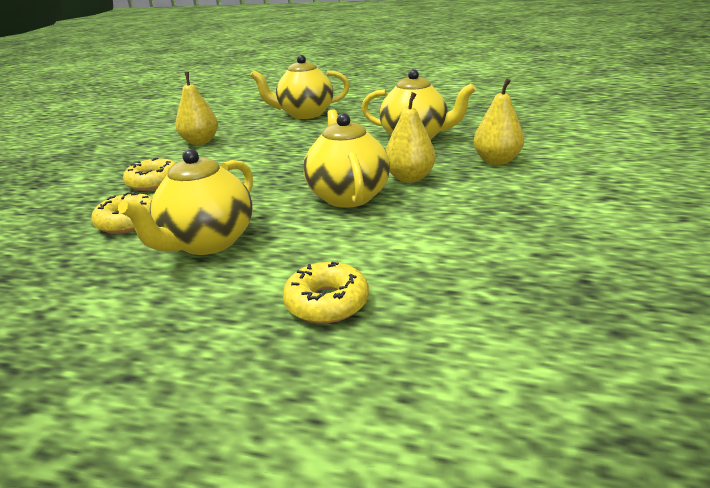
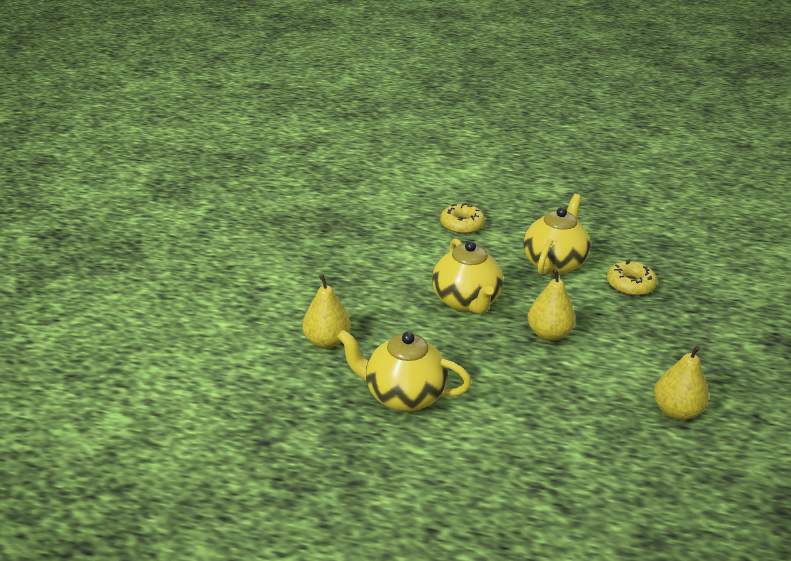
camera: 175 degrees right, 5 degrees up
yellow donut [123,158,176,191] -> none
yellow teapot [250,55,350,119] -> none
yellow pear [386,92,436,183] -> yellow pear moved to [528,269,575,341]

